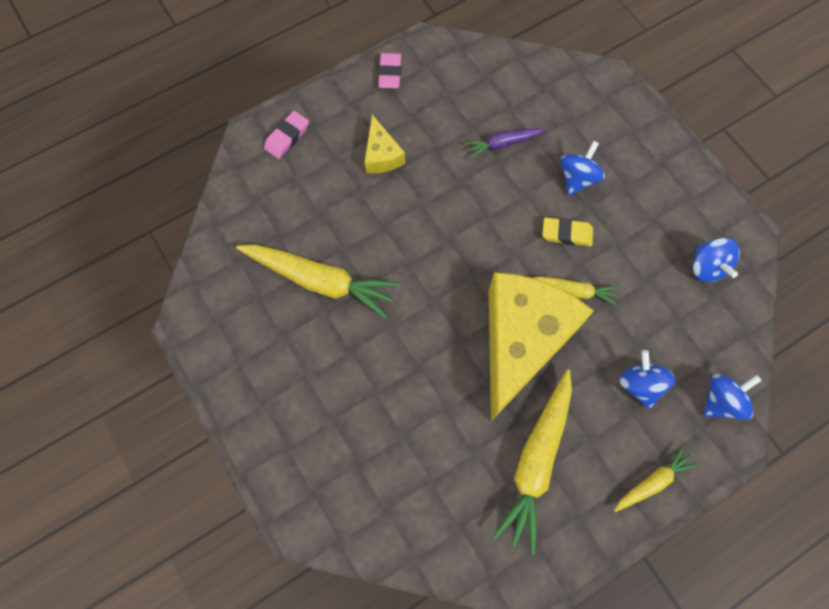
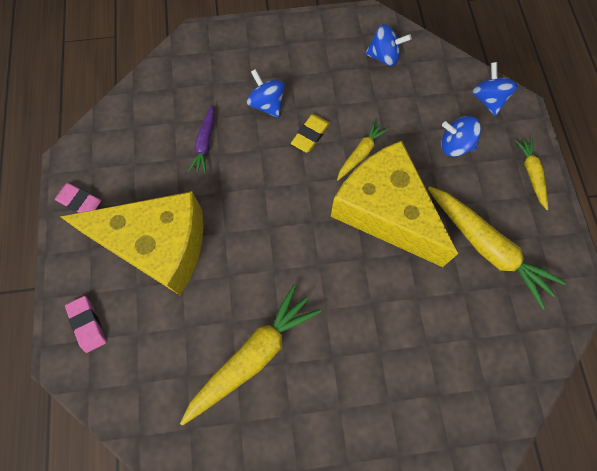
camera: 65 degrees left, 0 degrees up
yellow cheese [365,115,405,174] -> yellow cheese [60,191,203,295], size x2.24

